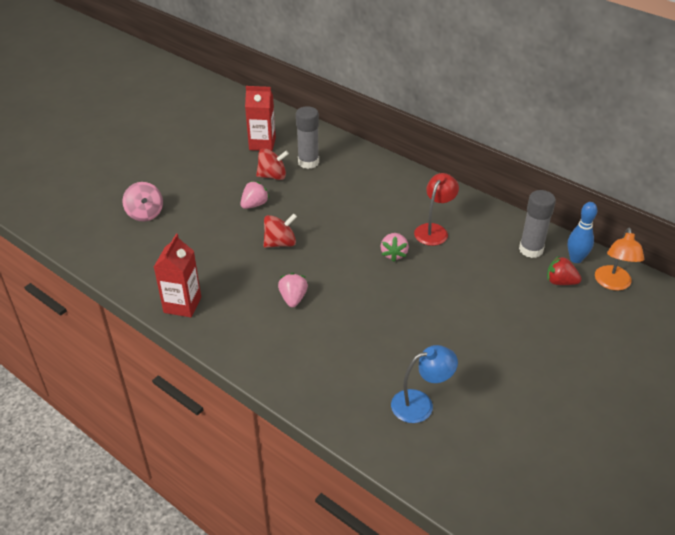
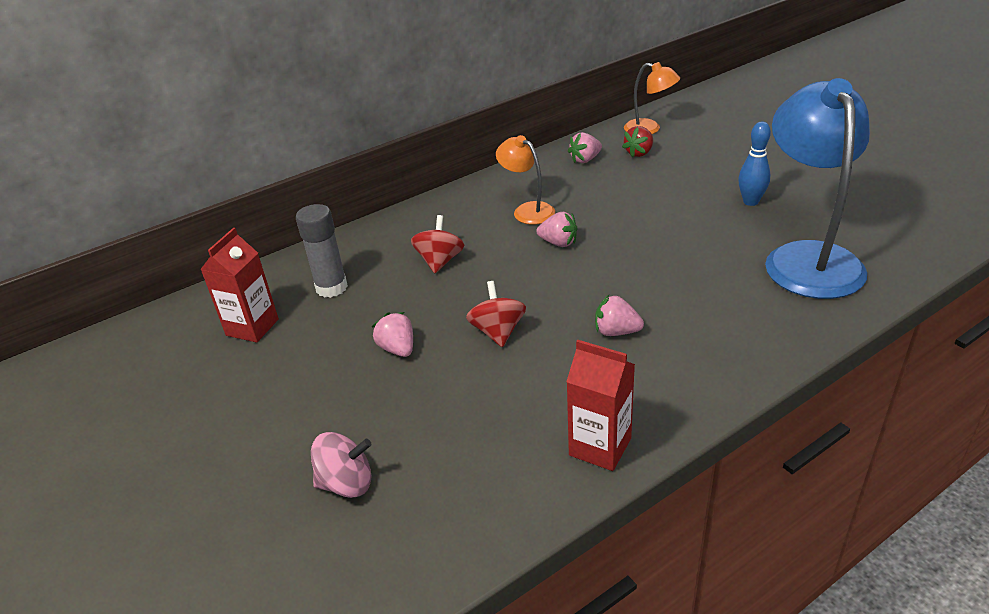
camera: 70 degrees left, 5 degrees down
red spinning top [256,148,289,180] -> red spinning top moved to [411,215,465,273]
blue lamp [391,345,458,423] -> blue lamp [765,78,870,299], size x1.99
red lamp [414,173,459,246] -> orange lamp [496,135,555,224]
grey glue stick [519,190,556,258] -> pink strawberry [568,132,602,163]
blue bowling pin [568,202,597,263] -> blue bowling pin moved to [738,122,771,206]

